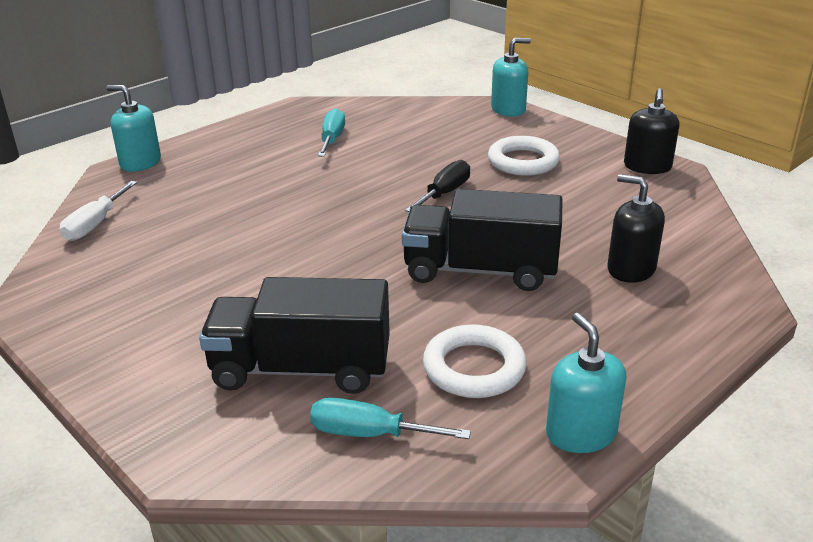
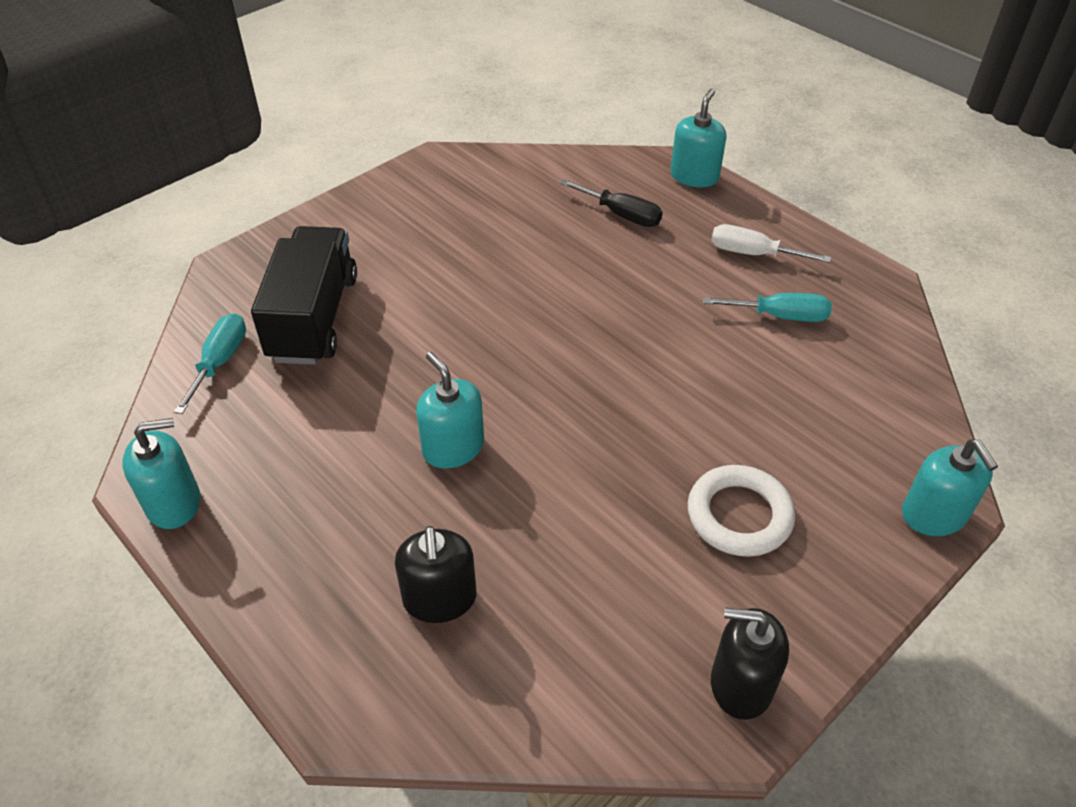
camera: 90 degrees right, 15 degrees up
white screwdriver [60,181,137,241] -> white screwdriver moved to [711,224,831,263]
black truck [402,189,563,291] -> turquoise soap dispenser [416,352,484,469]
black screwdriver [405,160,470,212] -> black screwdriver moved to [560,179,663,227]
white ring [423,324,527,398] -> none
black soap dispenser [607,174,665,283] -> black soap dispenser turned 135 degrees clockwise [395,526,477,623]

